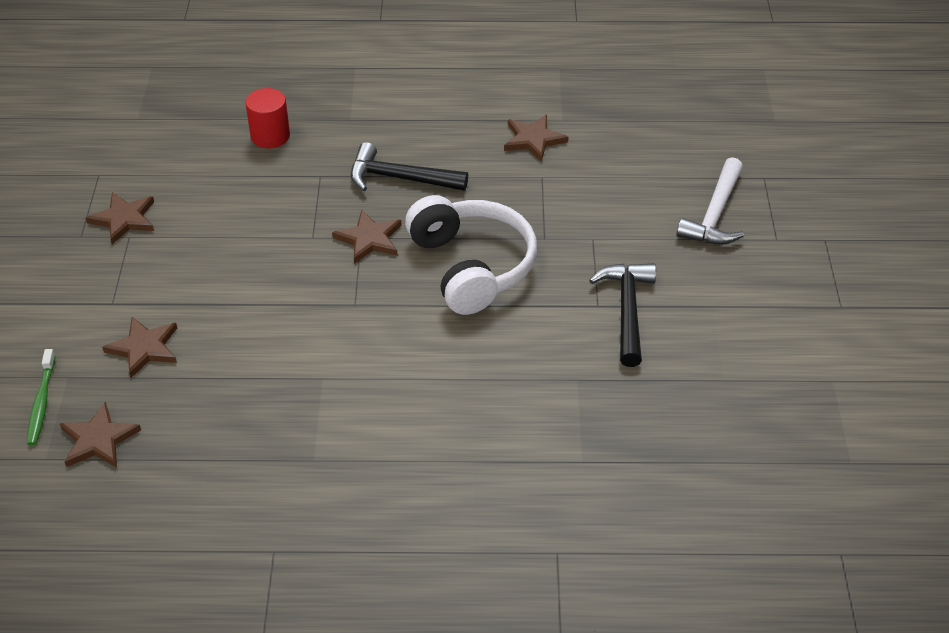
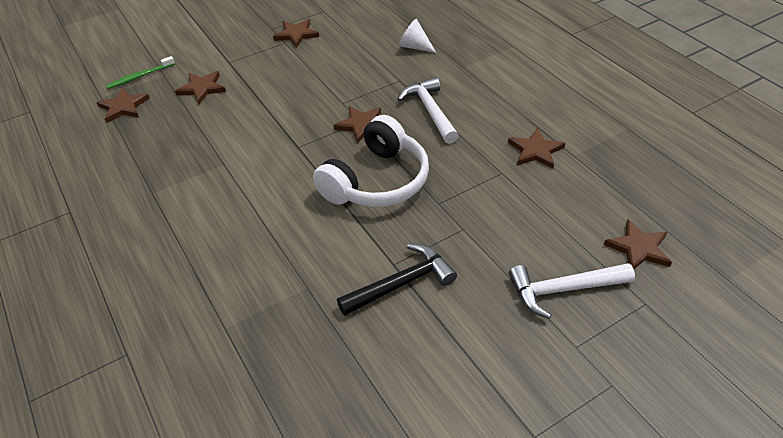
camera: 60 degrees right, 0 degrees up
red cylinder [245,88,290,148] -> white cone [398,19,436,53]
black hammer [351,142,468,191] -> white hammer [398,77,459,144]
none -> brown star [604,219,672,269]

